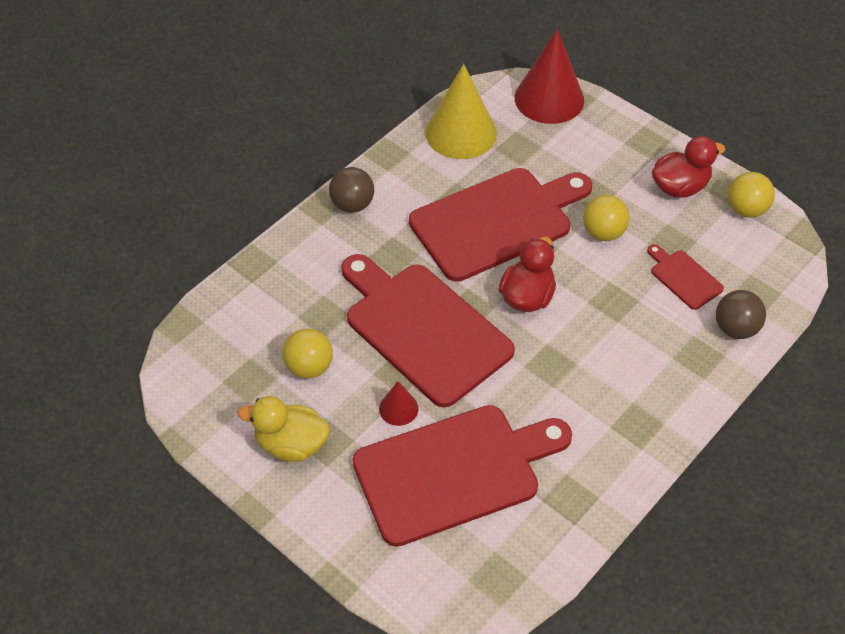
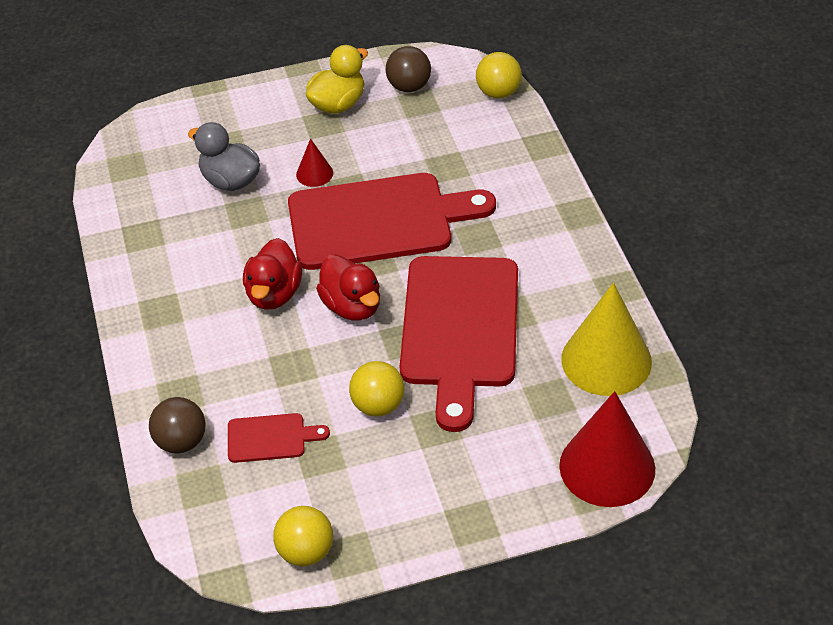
camera: 125 degrees right, 5 degrees down
yellow ball [283,328,333,379] -> yellow ball moved to [476,52,522,99]
brown ball [329,167,374,213] -> brown ball moved to [385,46,431,92]
red cutting board [353,405,572,547] -> grey duck [188,122,260,191]
red duck [652,136,725,198] -> red duck moved to [243,238,302,310]

